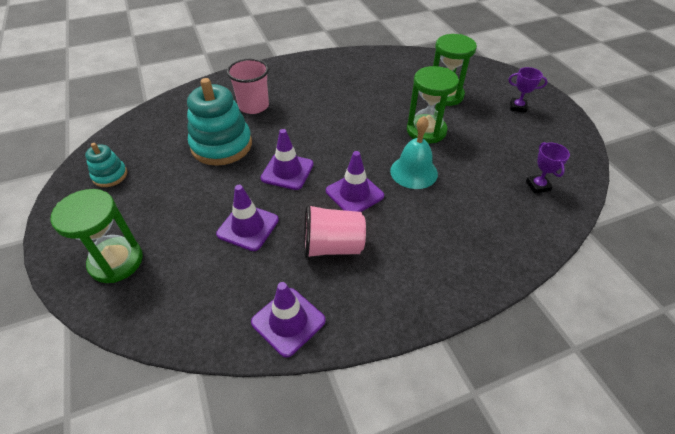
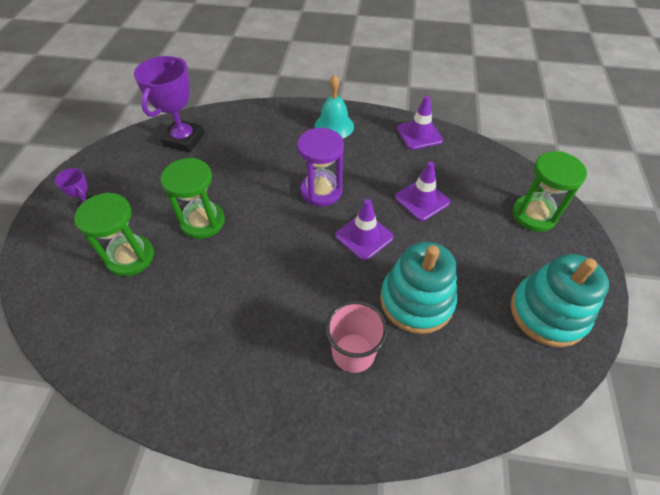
camera: 150 degrees left, 5 degrees up
turquoise stacking toy [85,143,128,187] -> turquoise stacking toy [511,254,609,347], size x1.93
pink cup [304,204,366,259] -> none
purple traffic cone [326,151,384,212] -> purple hourglass [297,128,344,206]
turquoise bell [390,116,438,189] -> turquoise bell moved to [314,75,354,139]
purple trophy [526,142,570,194] -> purple trophy [134,56,205,153], size x2.02

